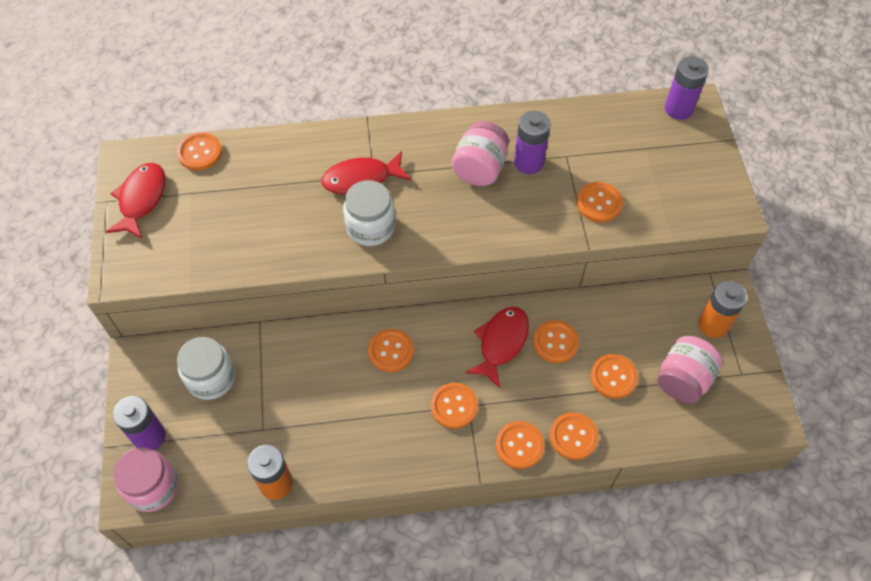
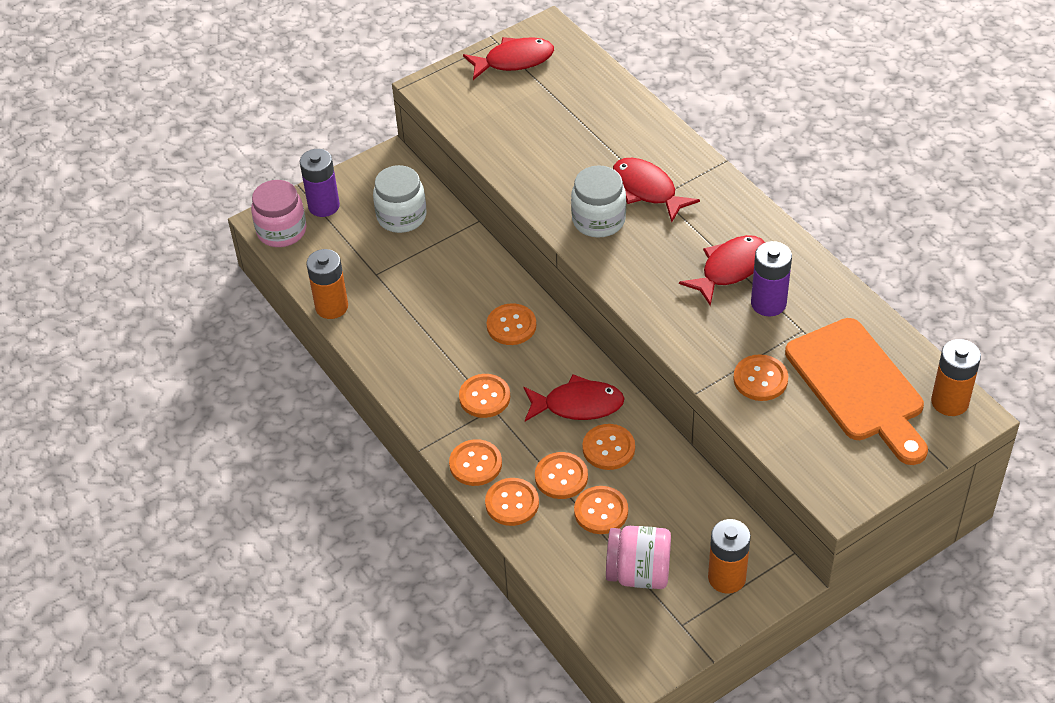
camera: 65 degrees right, 10 degrees down
orange button [177,132,222,170] -> orange button moved to [535,452,588,499]
pink jar [451,121,509,186] -> red fish [679,235,765,306]
purple battery [665,56,709,120] -> orange battery [931,339,981,416]
none -> orange cutting board [785,318,928,465]

